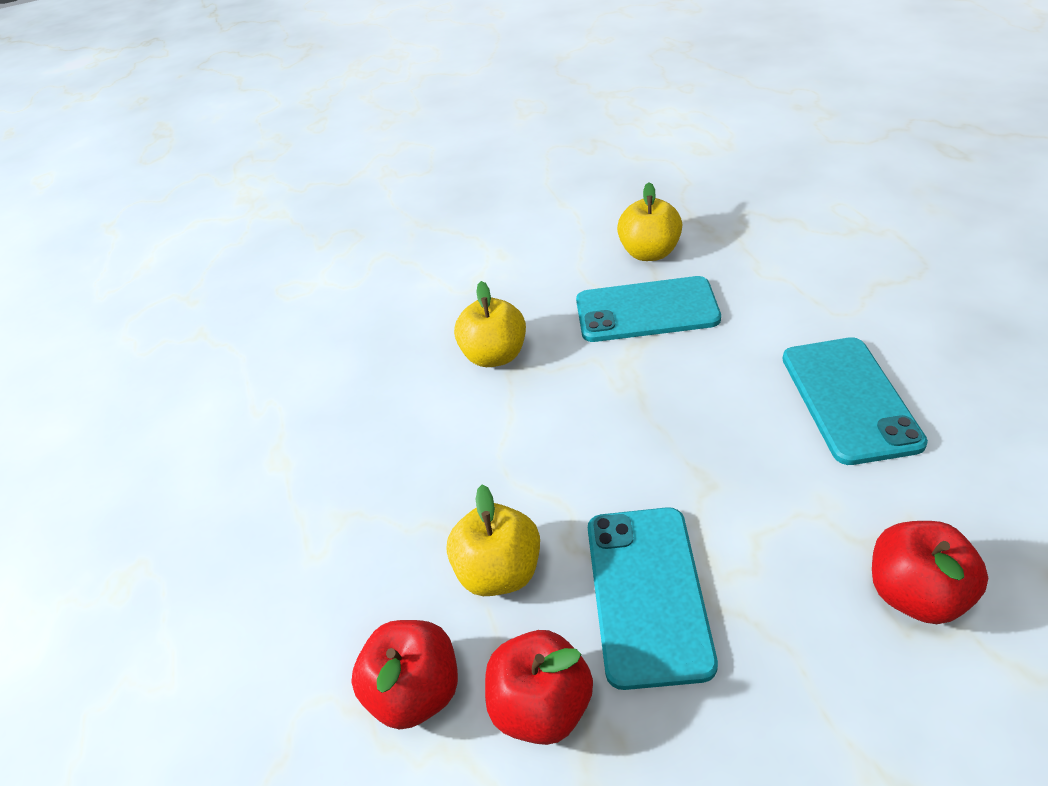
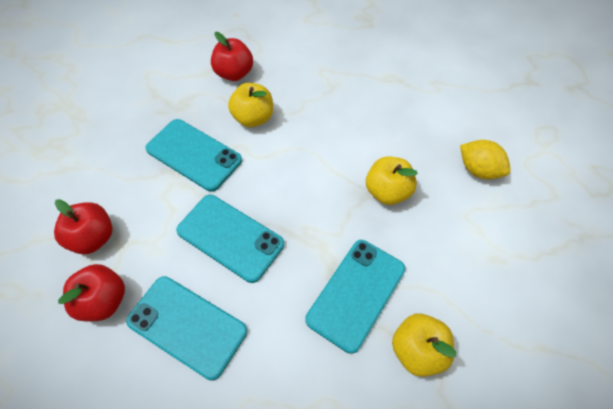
camera: 120 degrees right, 15 degrees up
red apple [485,630,593,745] -> red apple moved to [58,264,125,321]
none -> turquoise phone [176,195,284,283]
none -> yellow lemon [460,140,511,179]

